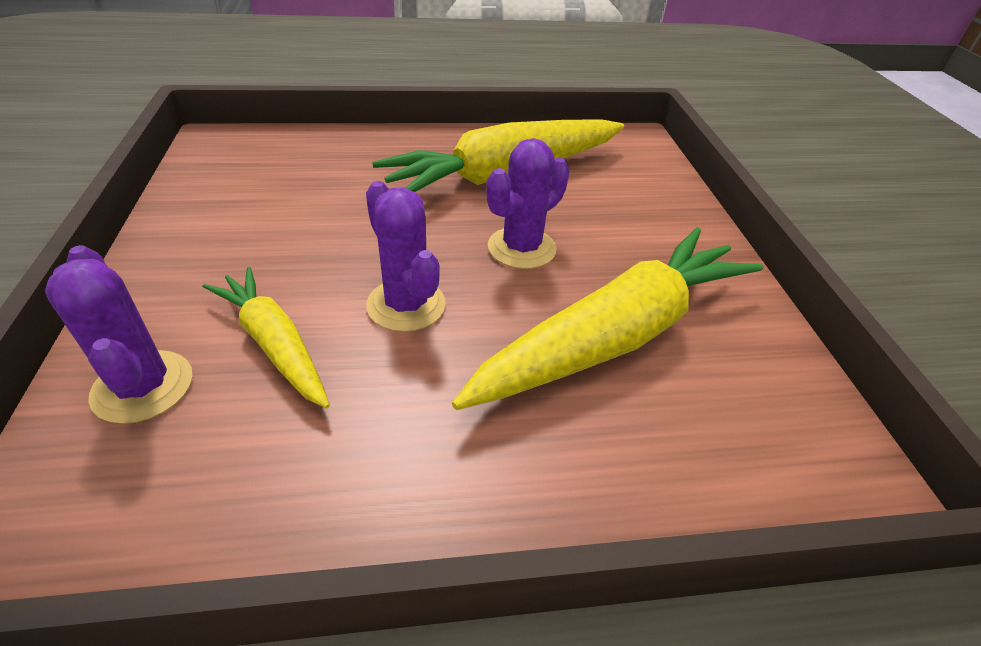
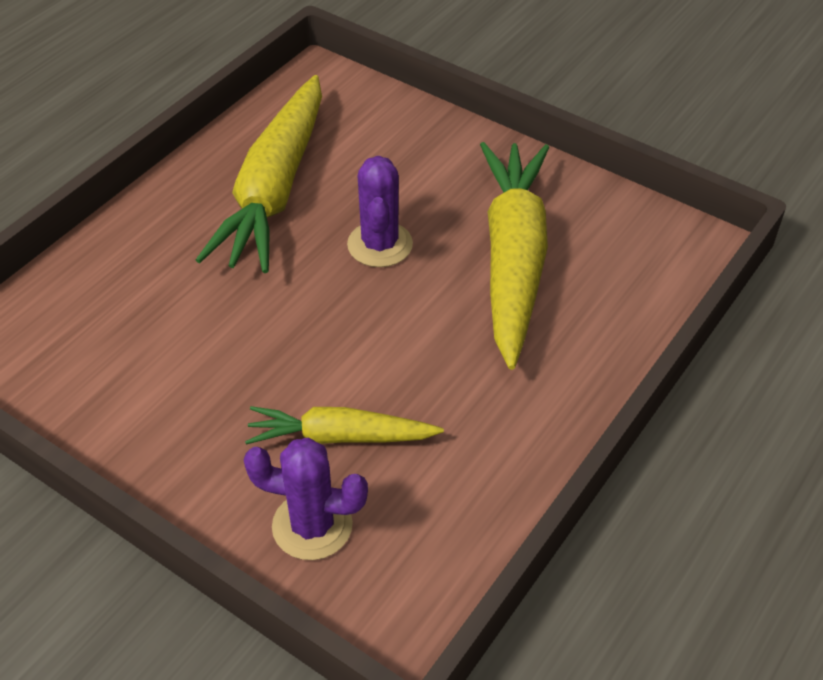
camera: 45 degrees left, 5 degrees up
purple cactus [366,181,446,332] -> none

